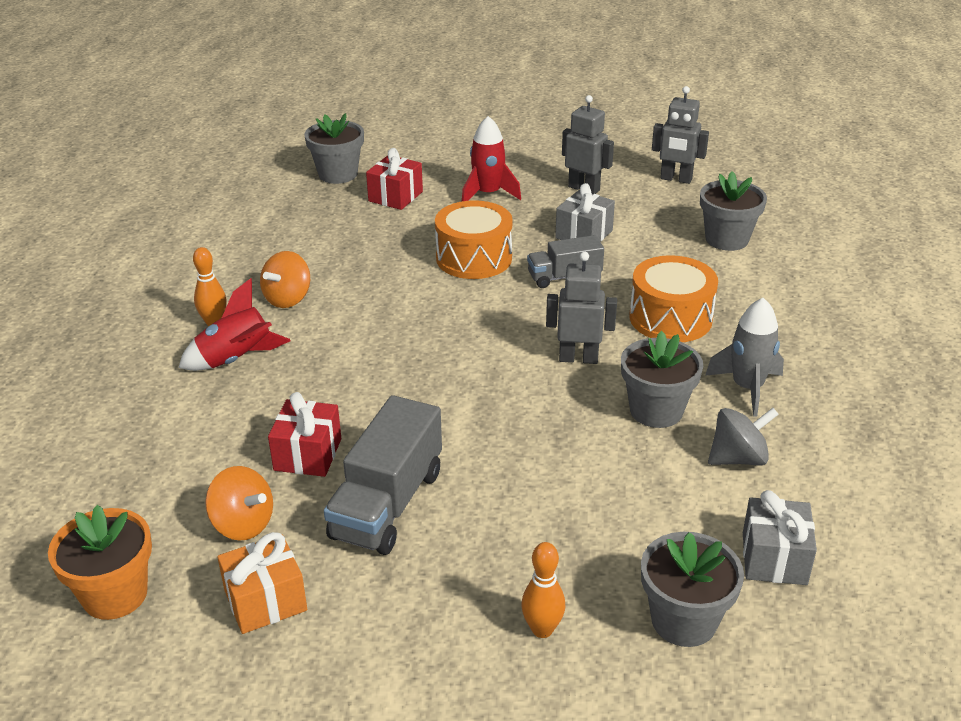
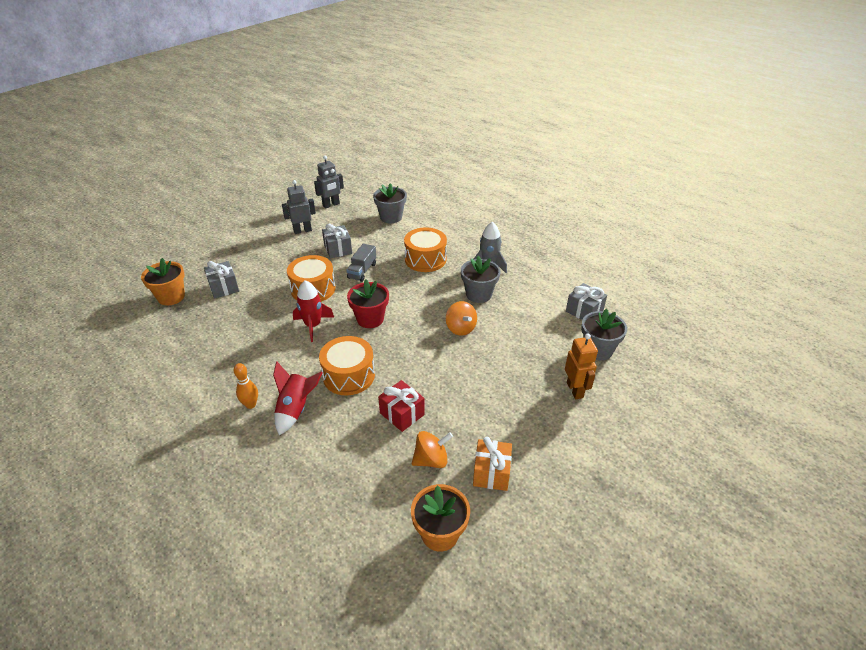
camera: 55 degrees left, 5 degrees up
orange spinning top [260,251,310,308] -> orange spinning top moved to [446,301,477,336]
grey flower pot [304,113,364,184] -> orange flower pot [141,258,185,305]
grey truck [324,395,442,555] -> none
red gift [366,148,423,210] -> grey gift [204,261,239,299]
red rocket [462,116,521,201] -> red rocket moved to [293,280,334,342]
orange bowling pin [521,542,566,638] -> orange robot [565,334,598,399]
grey robot [546,252,617,364] -> none
grey spinning top [708,408,779,465] -> none
none -> orange drum [319,336,375,395]
none -> red flower pot [347,279,389,328]

